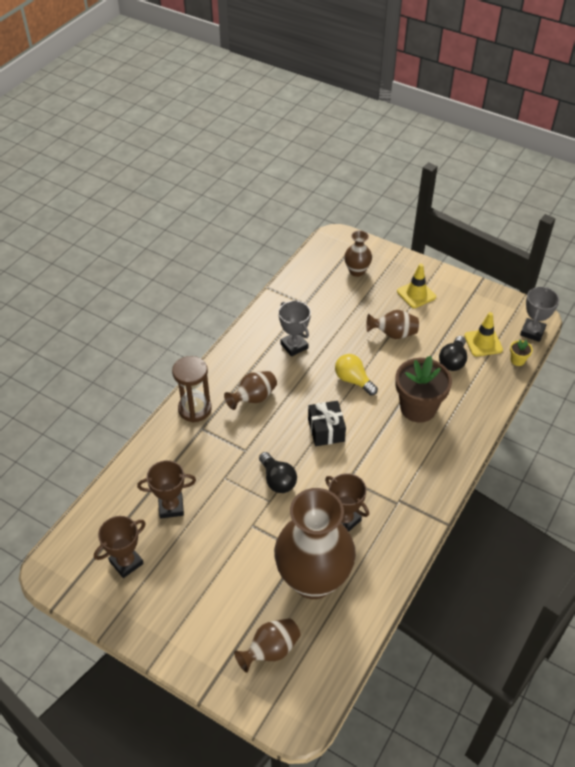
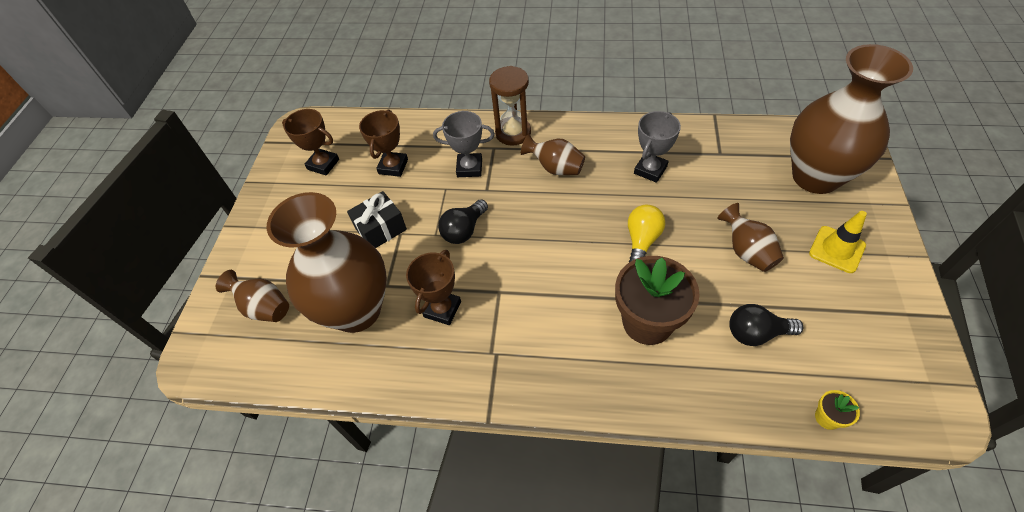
camera: 70 degrees right, 5 degrees up
brown trophy [137,460,196,518] -> brown trophy turned 45 degrees clockwise [359,109,408,177]
black gift [308,401,346,446] -> black gift moved to [347,191,407,248]
brown vase [344,230,372,277] -> brown vase [790,44,913,194], size x2.15
yellow traffic cone [464,312,503,356] -> none
grey trophy [520,287,559,342] -> grey trophy moved to [433,111,495,177]

